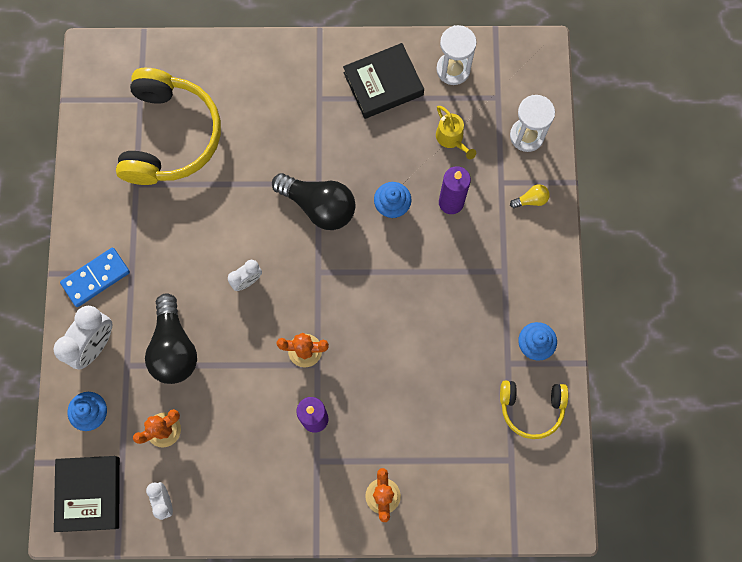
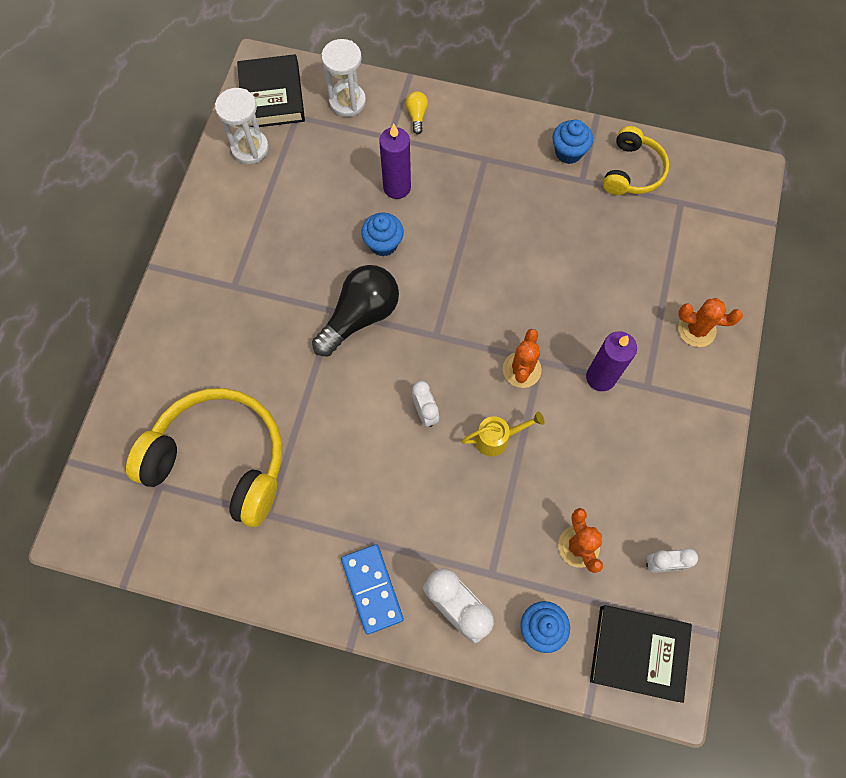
camera: 75 degrees left, 5 degrees down
black light bulb [145,293,197,384] -> none
black book [343,43,424,119] -> black book moved to [237,54,305,127]
yellow watering can [436,106,476,159] -> yellow watering can moved to [461,412,544,457]

